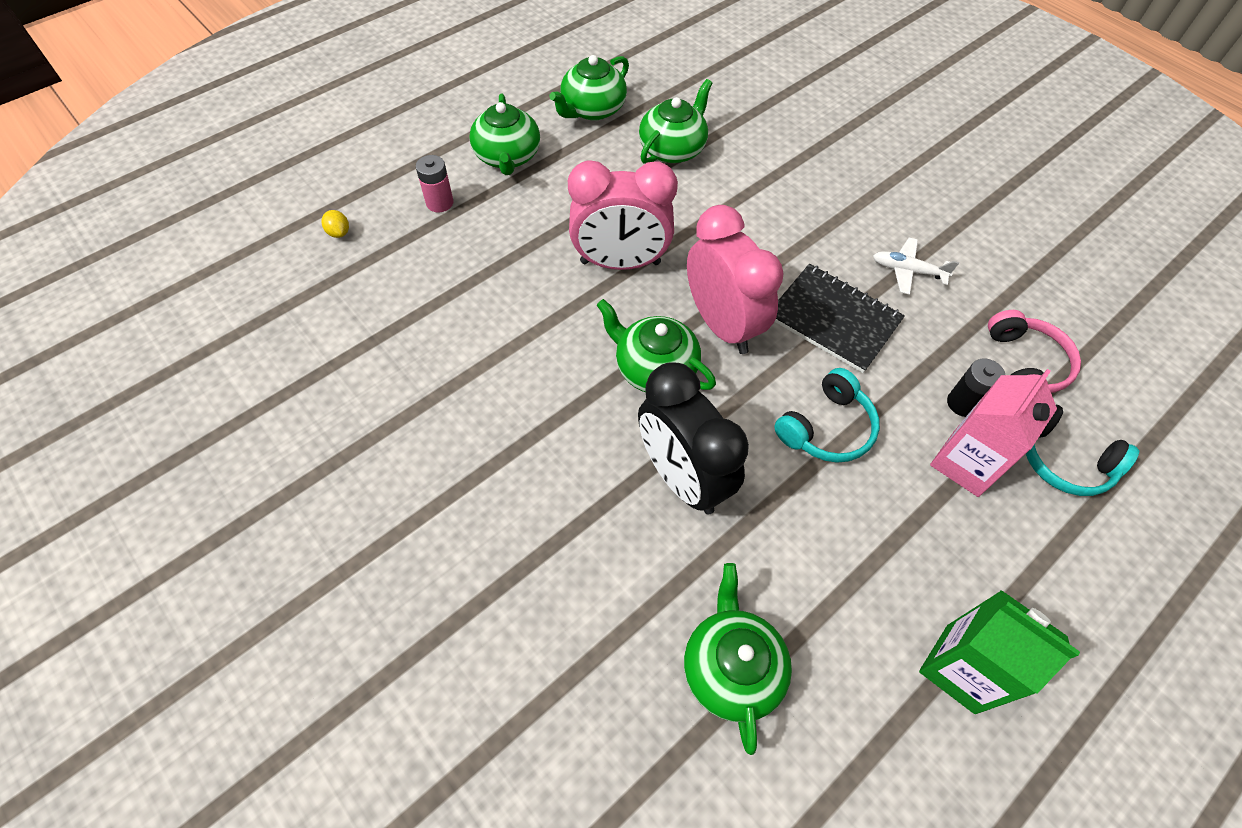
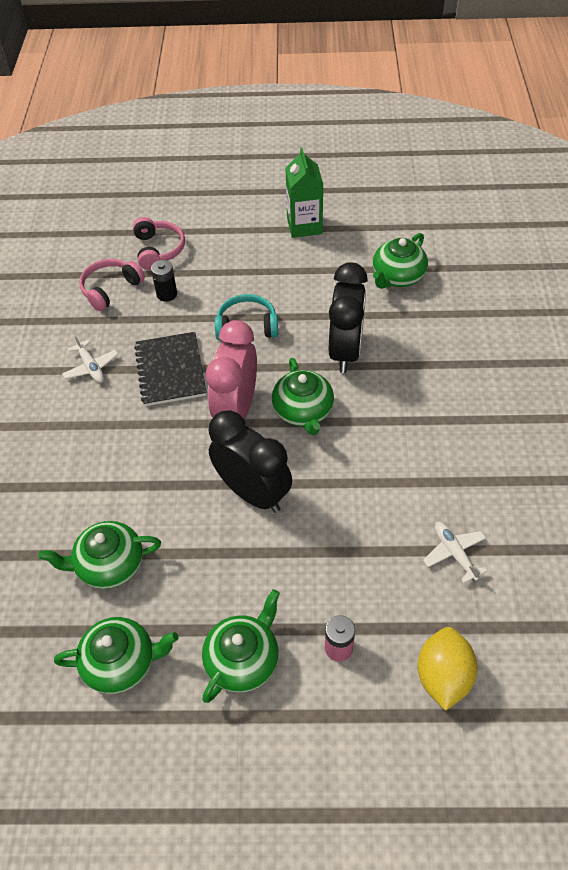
camera: 135 degrees left, 5 degrees down
yellow lemon [322,210,349,238] -> yellow lemon [417,627,478,711], size x2.23
pink clock [568,160,678,270] -> black clock [208,410,292,513]
pink carton [930,369,1057,497] -> none
turquoise headphones [1026,404,1139,496] -> pink headphones [133,217,185,270]
none -> white plane [423,522,487,583]

